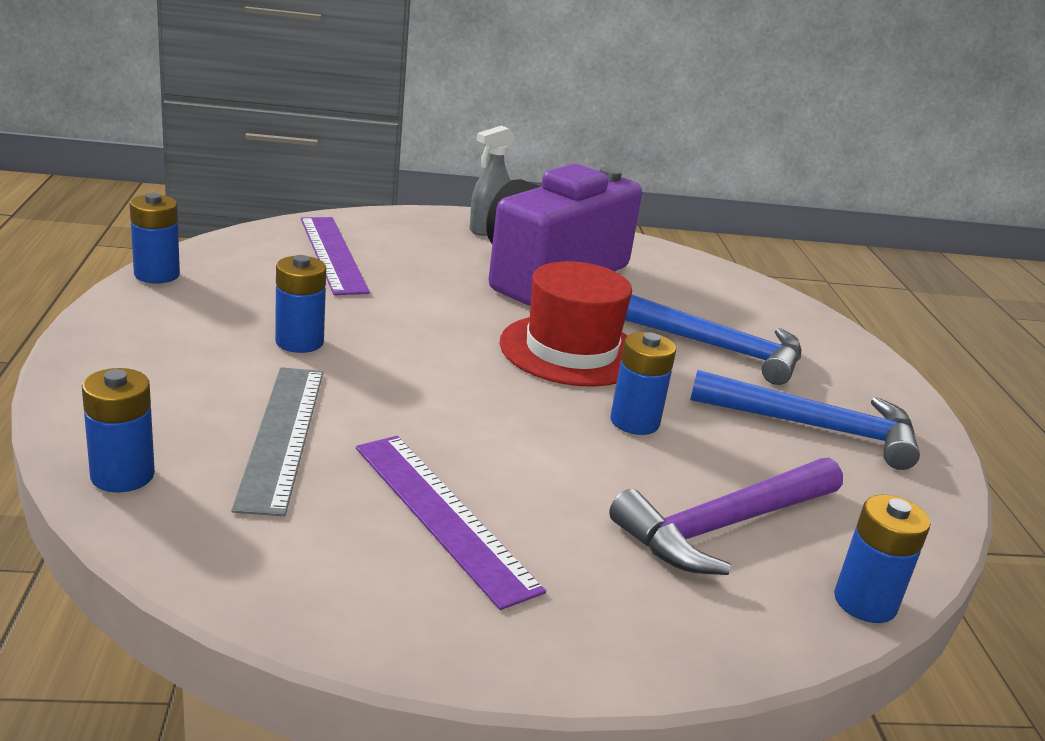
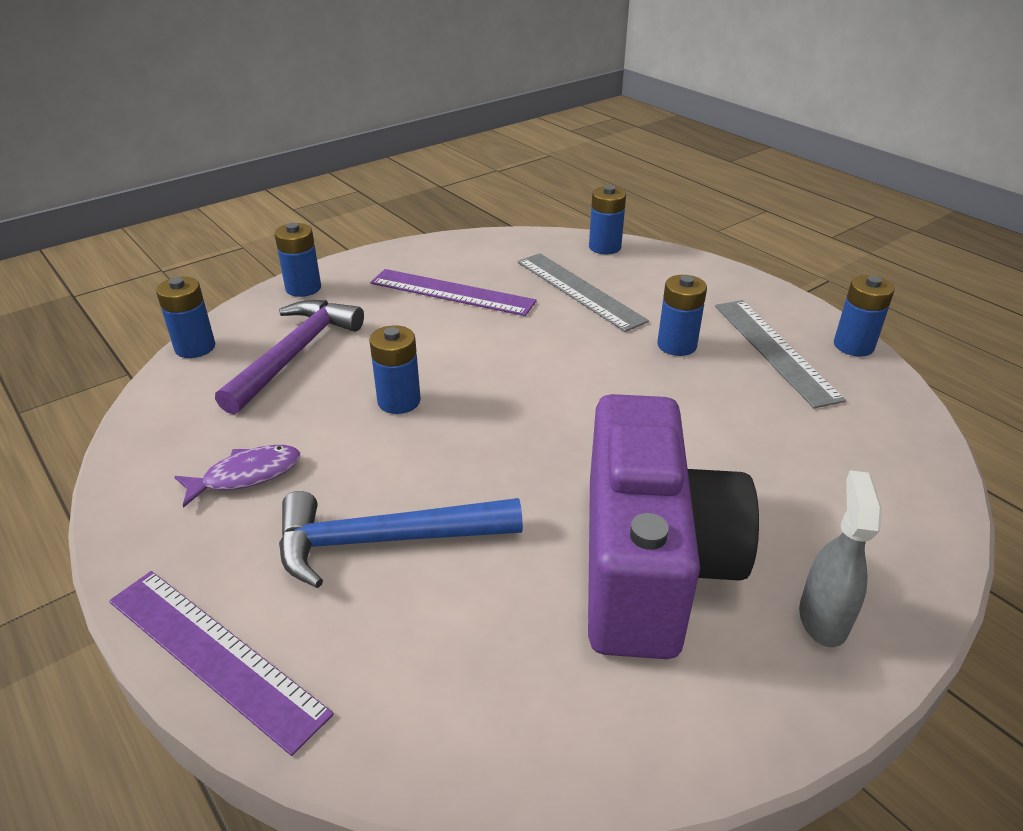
camera: 150 degrees right, 10 degrees up
purple ruler [301,217,370,295] -> purple ruler moved to [109,571,334,756]
red hat [500,261,632,387] -> none
blue hammer [690,370,920,470] -> purple fish [174,445,300,508]
none -> blue battery [274,223,321,297]
none -> grey ruler [715,300,846,408]

